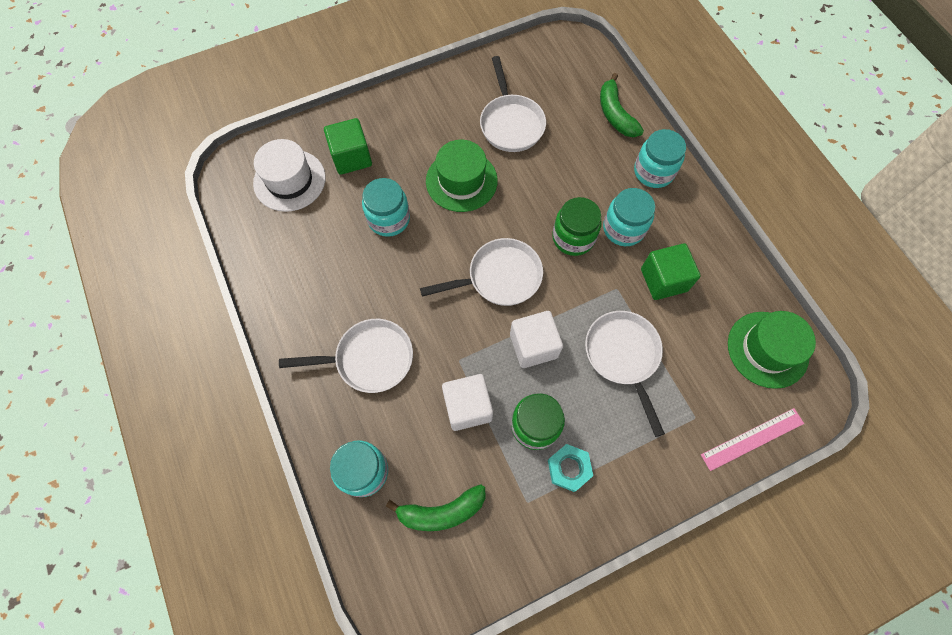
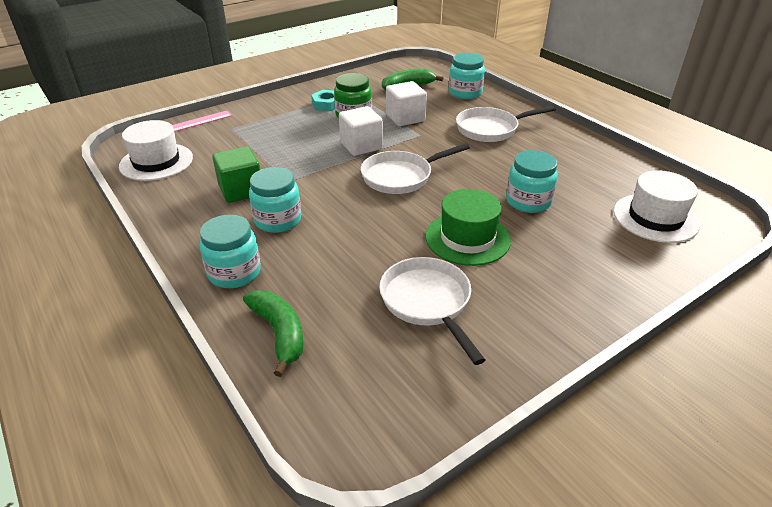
camera: 170 degrees right, 30 degrees down
green cube [324,118,372,175] -> none
green jar [552,197,601,256] -> none
white pan [585,311,665,437] -> none
green hat [728,311,816,389] -> white hat [119,120,193,181]

